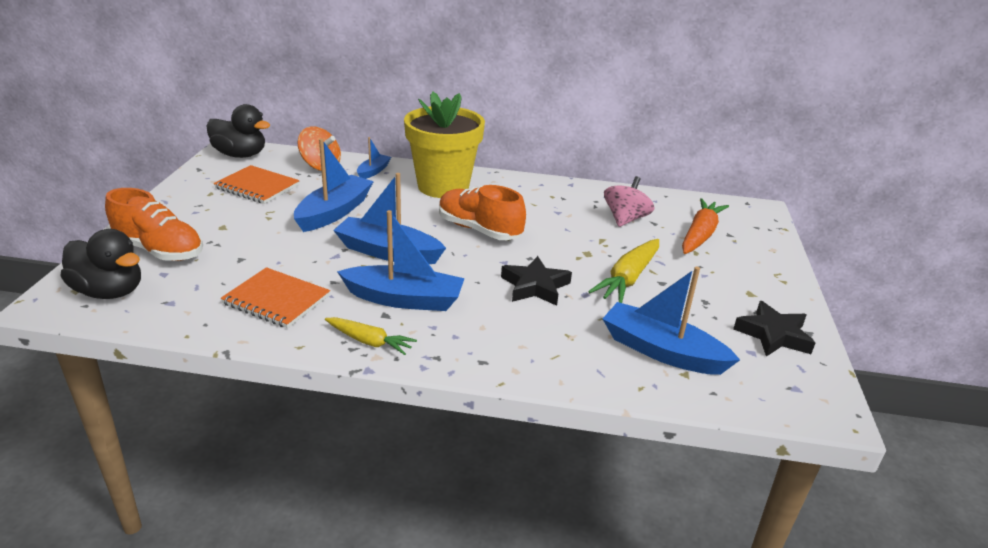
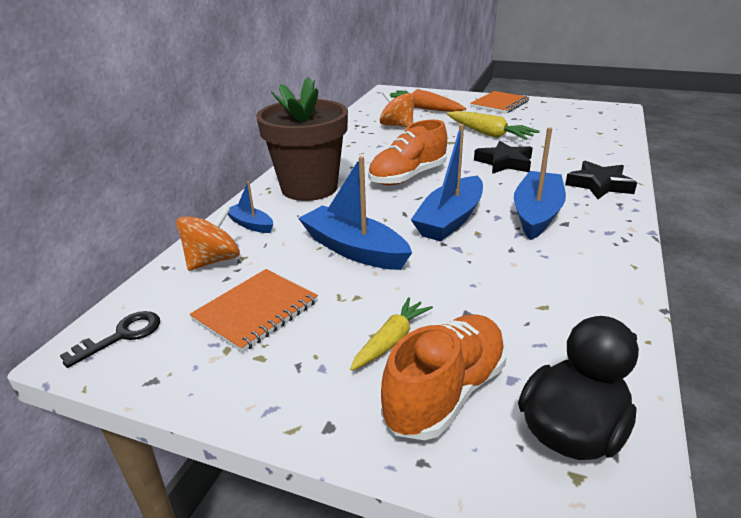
camera: 75 degrees left, 0 degrees up
black duck [207,104,270,158] -> black key [60,311,160,368]
orange notebook [221,267,330,328] -> orange notebook moved to [470,91,529,113]
yellow carrot [325,317,417,355] -> yellow carrot moved to [350,297,433,371]
yellow flower pot [404,92,485,198] -> brown flower pot [256,77,348,201]
blue boat [603,266,740,375] -> none
pink spinning top [604,176,654,227] -> orange spinning top [379,90,415,127]
black star [733,301,815,357] -> black star moved to [565,161,637,199]

